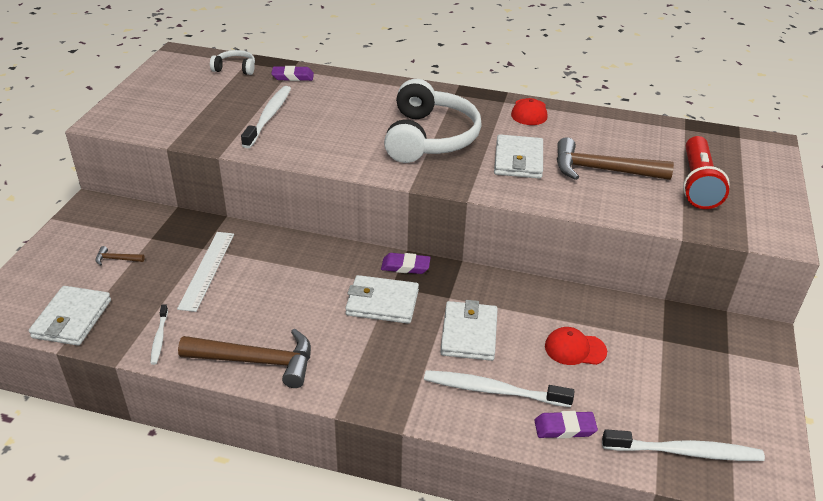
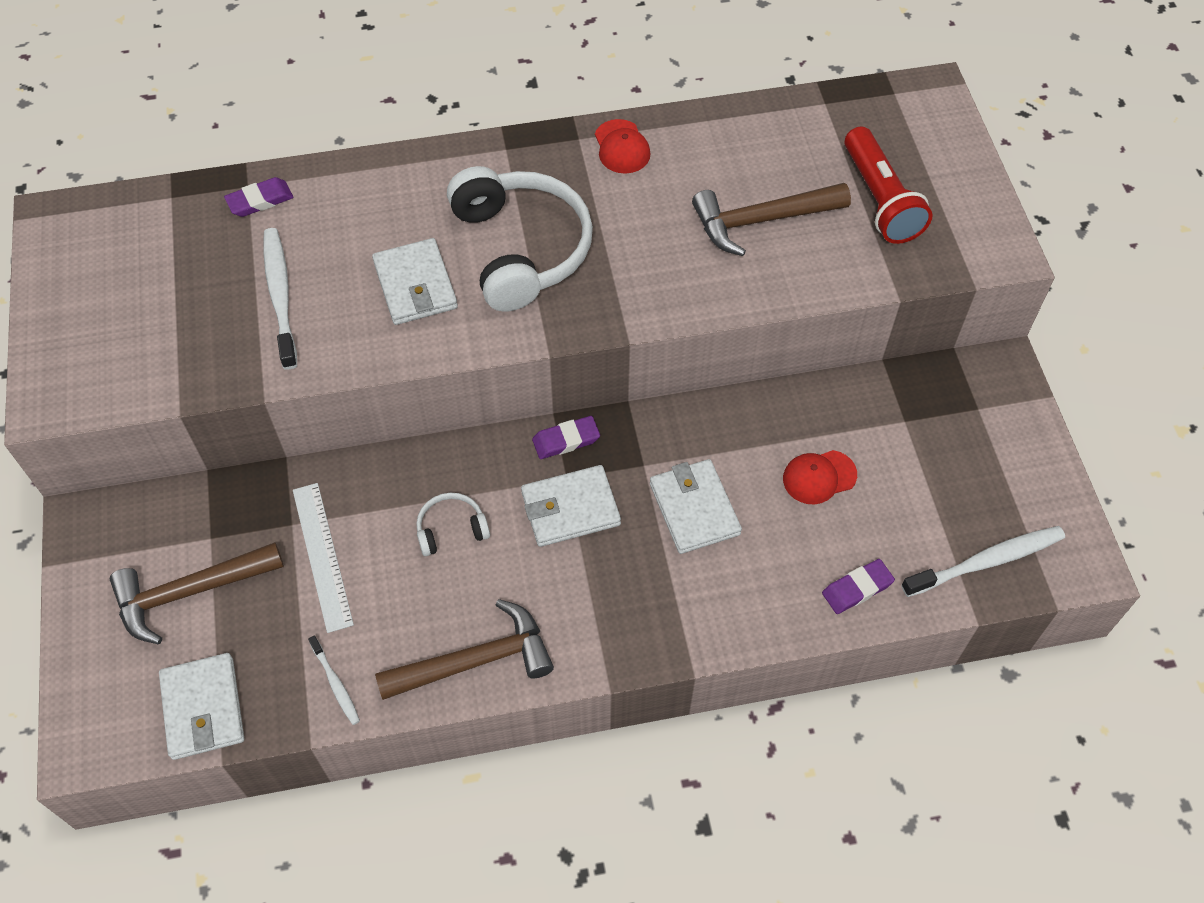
camera: 25 degrees left, 20 degrees up
brown hammer [96,246,145,266] -> brown hammer [110,542,284,644], size x2.43
white headphones [210,50,255,75] -> white headphones moved to [416,493,490,556]
white toothbrush [424,370,574,407] -> none
white wallet [494,134,543,179] -> white wallet moved to [372,238,458,325]

